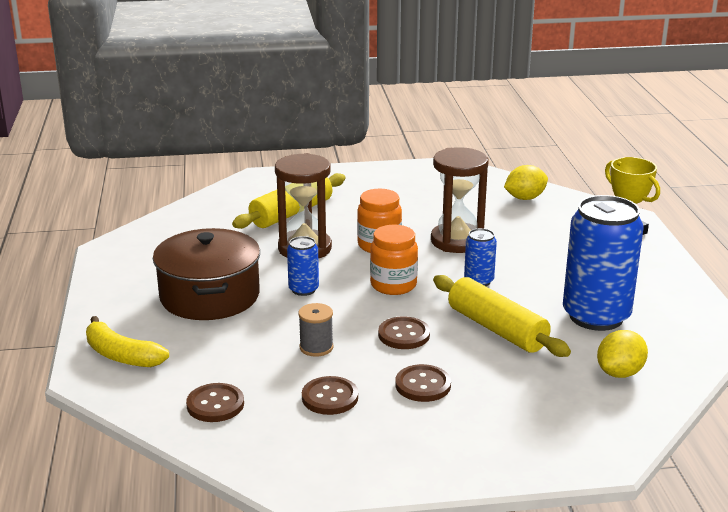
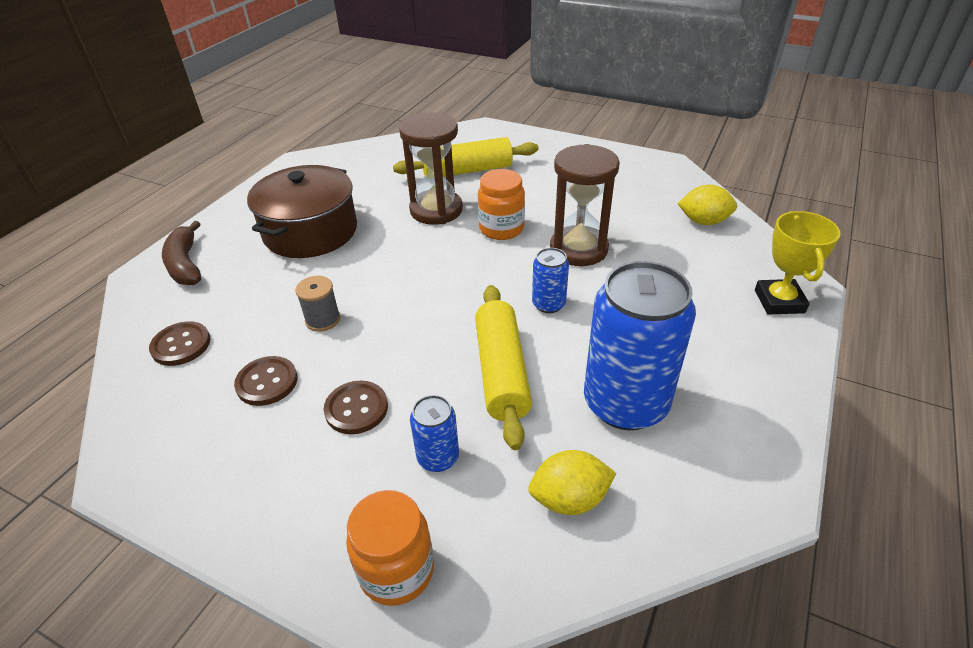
camera: 35 degrees right, 15 degrees up
yellow banana [86,316,169,367] -> brown banana [162,221,201,285]
blue can [287,236,319,296] -> blue can moved to [410,395,459,472]
orange jar [370,225,418,295] -> orange jar moved to [346,490,434,606]
brown button [378,316,430,349] -> none

